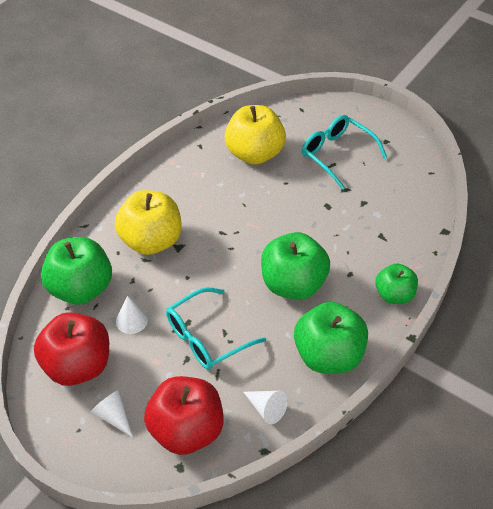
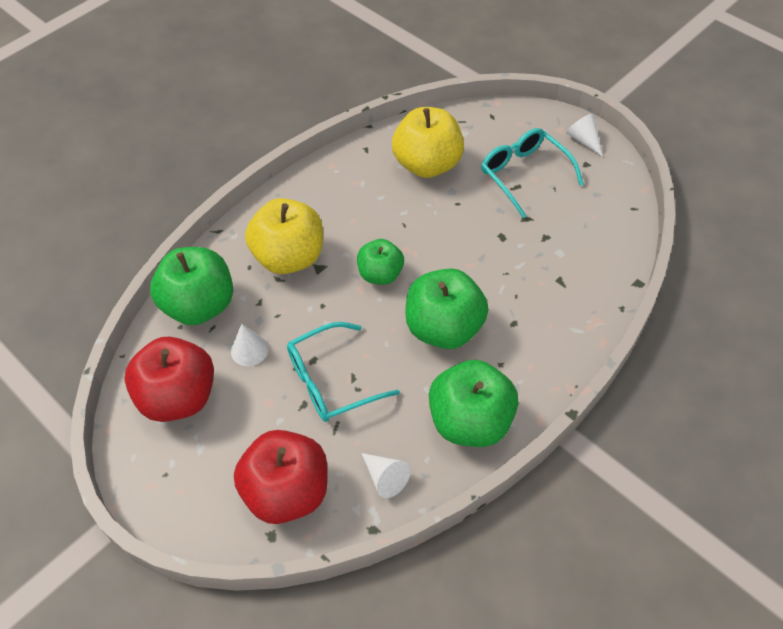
camera: 10 degrees right, 5 degrees up
white cone [91,390,133,437] -> white cone moved to [566,113,603,157]
green apple [376,263,418,304] -> green apple moved to [357,239,404,285]

